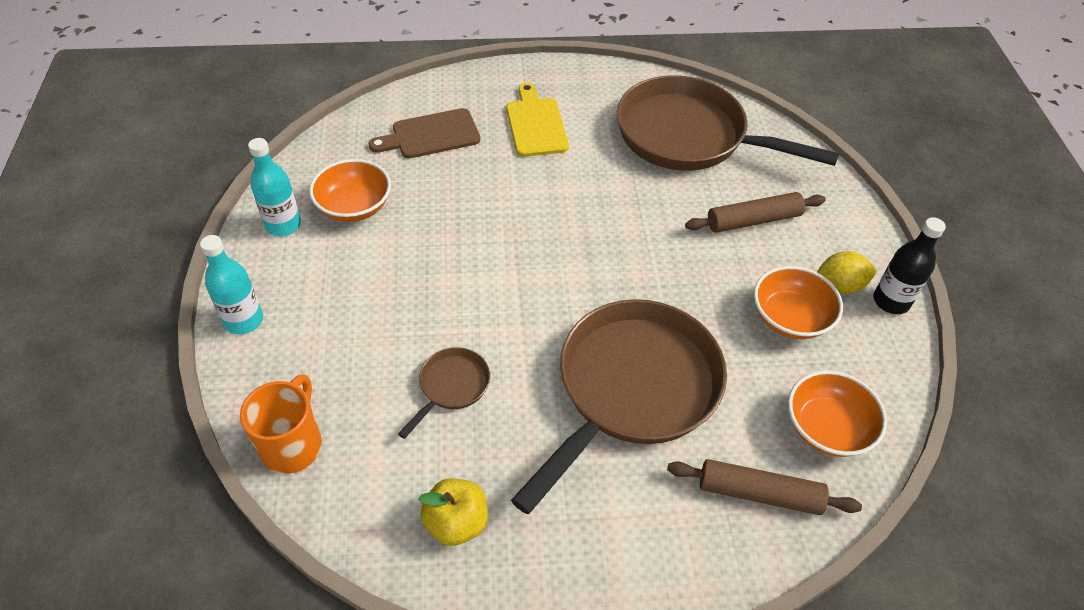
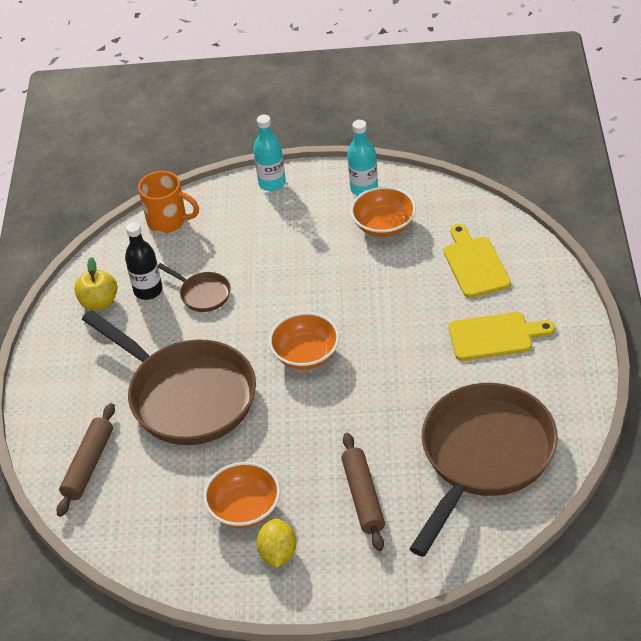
camera: 100 degrees right, 5 degrees down
brown cutting board [369,108,480,158] -> yellow cutting board [444,224,511,298]
orange bowl [788,370,887,457] -> orange bowl moved to [269,312,339,370]
black bottle [874,217,946,314] -> black bottle moved to [125,222,163,300]

